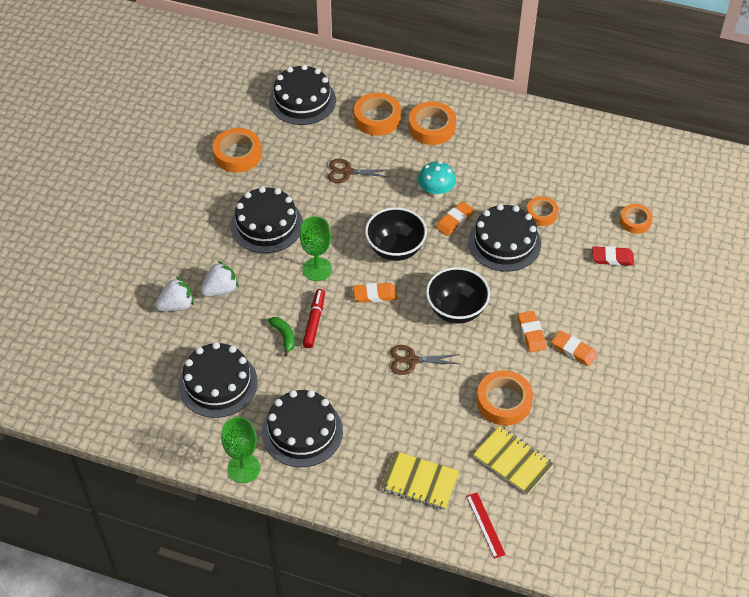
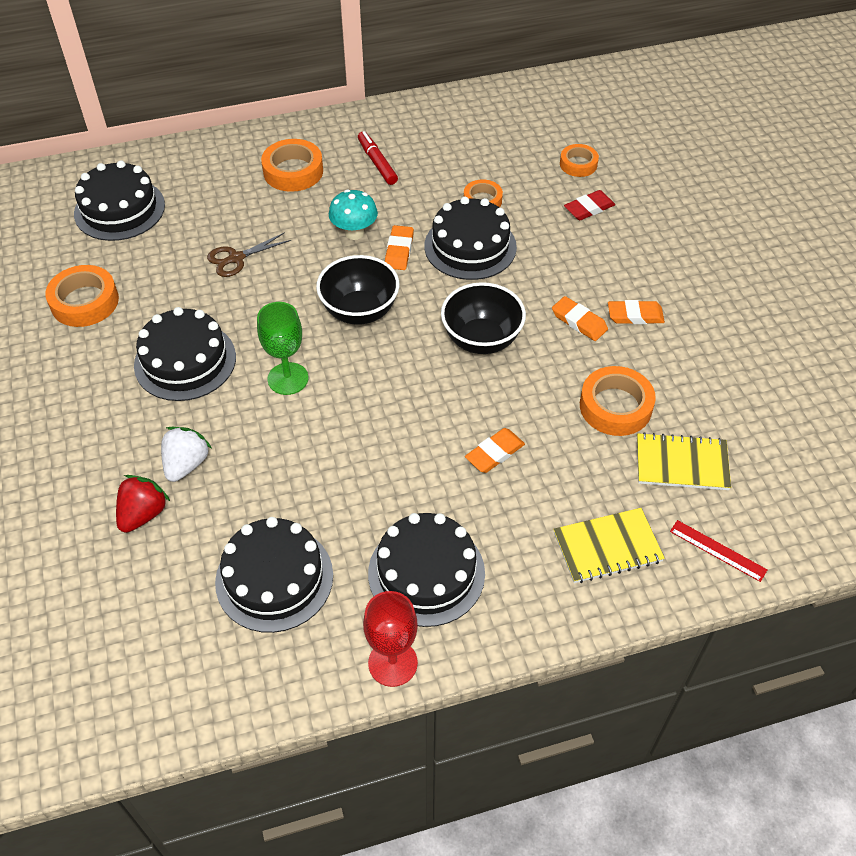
camera: 35 degrees left, 0 degrees up
white strawberry [155,277,194,312] -> red strawberry [116,475,170,533]
green goblet [221,417,260,483] -> red goblet [363,591,418,687]
green banana [268,317,295,357] -> none
red marker [303,289,325,348] -> red marker moved to [358,131,398,185]
orange eraser [353,283,397,303] -> orange eraser moved to [465,428,525,473]
orange tape [354,93,401,136] -> none
brown scissors [390,345,460,375] -> none

